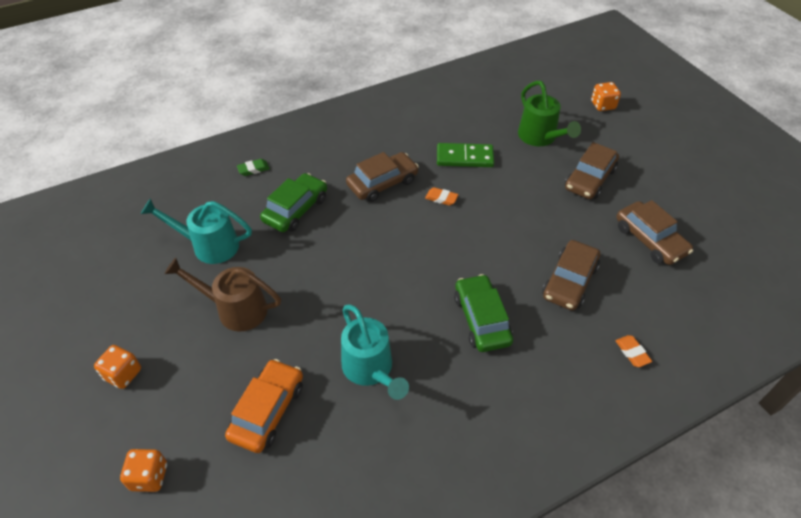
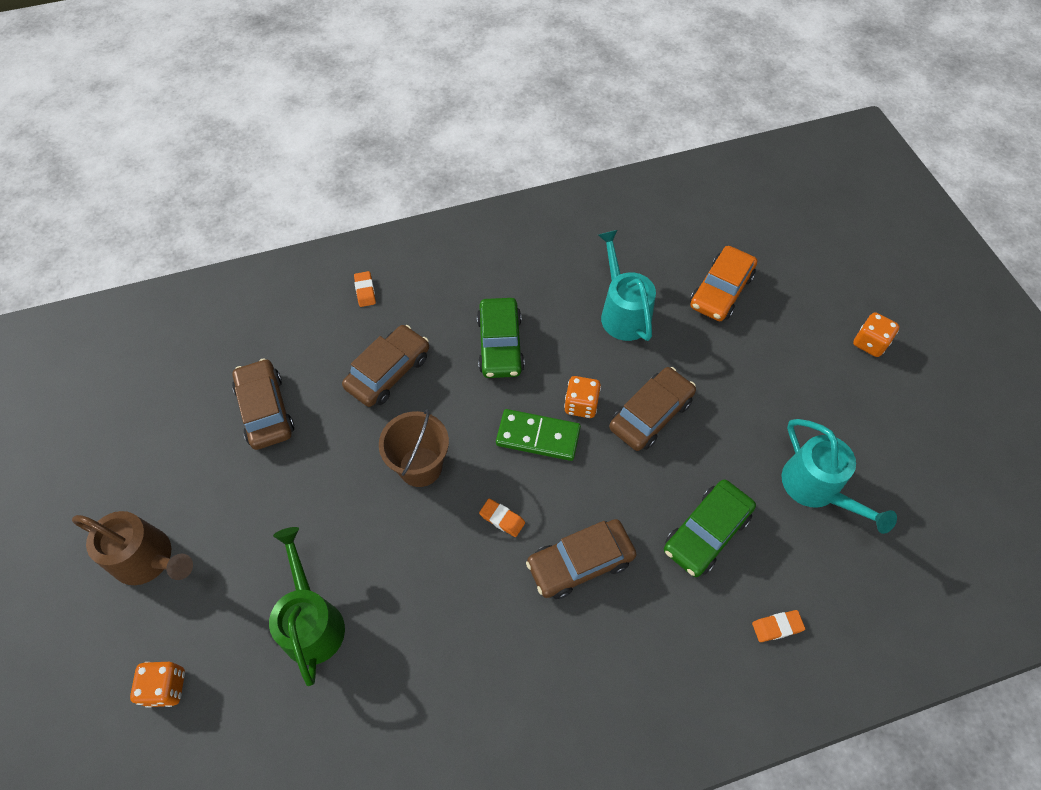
camera: 170 degrees left, 10 degrees up
orange dice [120,449,167,492] -> orange dice moved to [564,376,601,418]
turquoise watering can [141,198,252,264] -> turquoise watering can turned 45 degrees clockwise [782,419,897,534]
brown watering can [165,258,281,332] -> brown watering can moved to [72,511,193,585]
green eraser [237,159,270,176] -> orange eraser [752,610,805,642]
green domino [437,143,494,167] -> green domino moved to [496,409,581,461]
brown car [565,142,619,199] -> brown car moved to [609,367,696,451]
none -> brown bucket [379,409,449,487]

